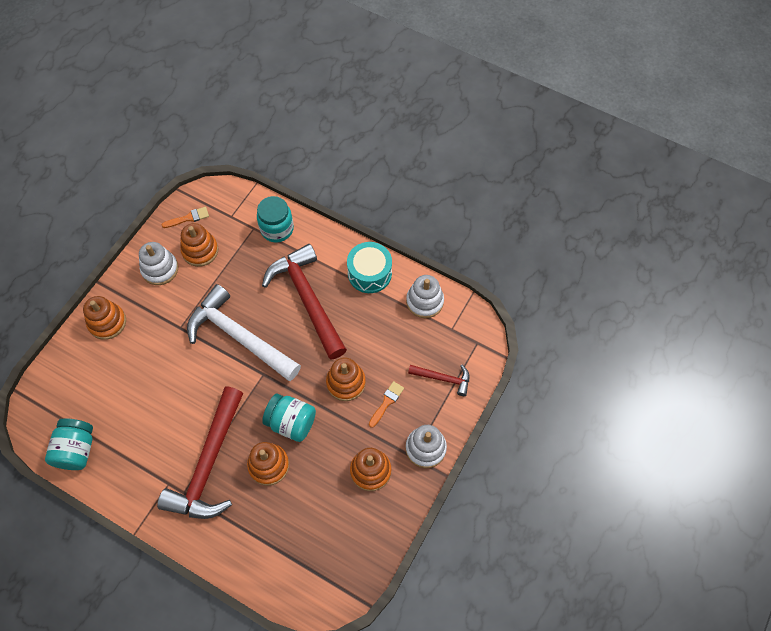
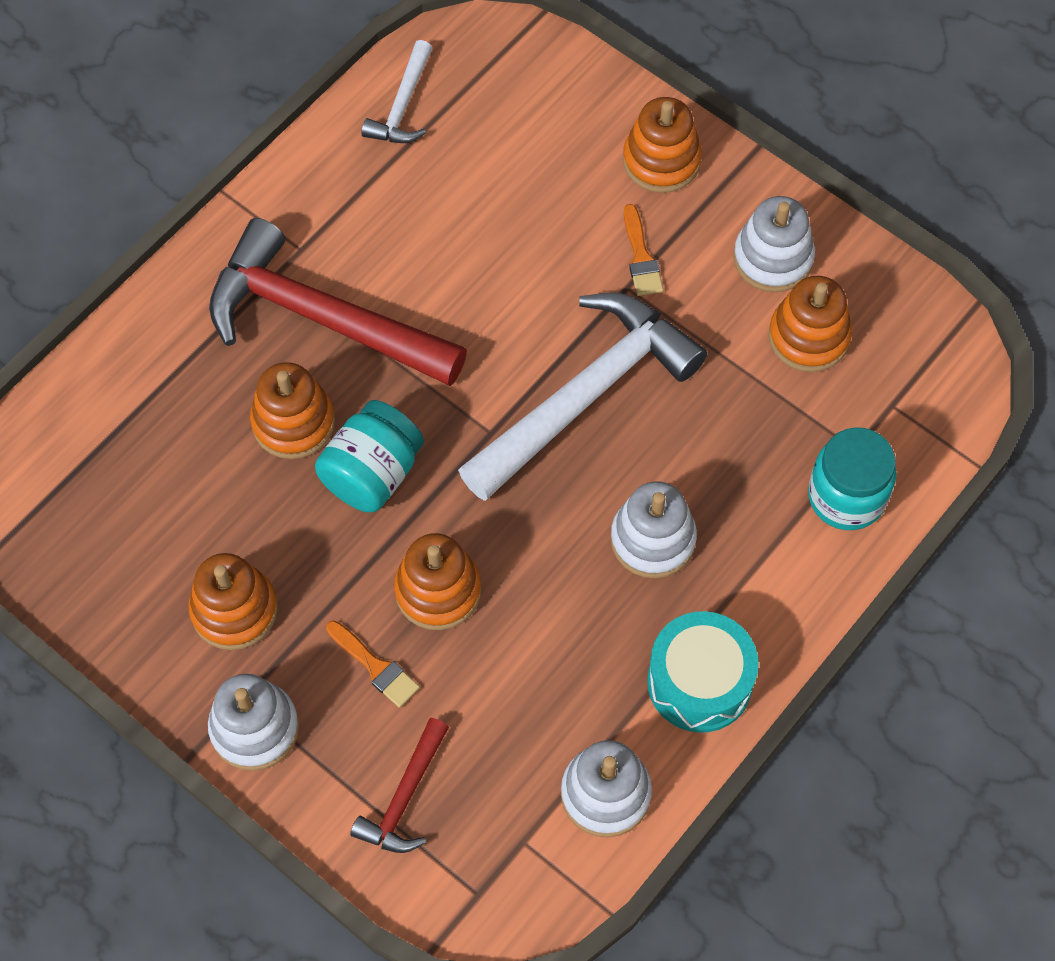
camera: 100 degrees right, 0 degrees up
turquoise jar [45,418,93,470] -> white hammer [361,40,433,143]
orange brush [162,207,209,228] -> orange brush moved to [624,204,663,296]
red hammer [262,244,347,359] -> white stacking toy [611,481,697,578]

